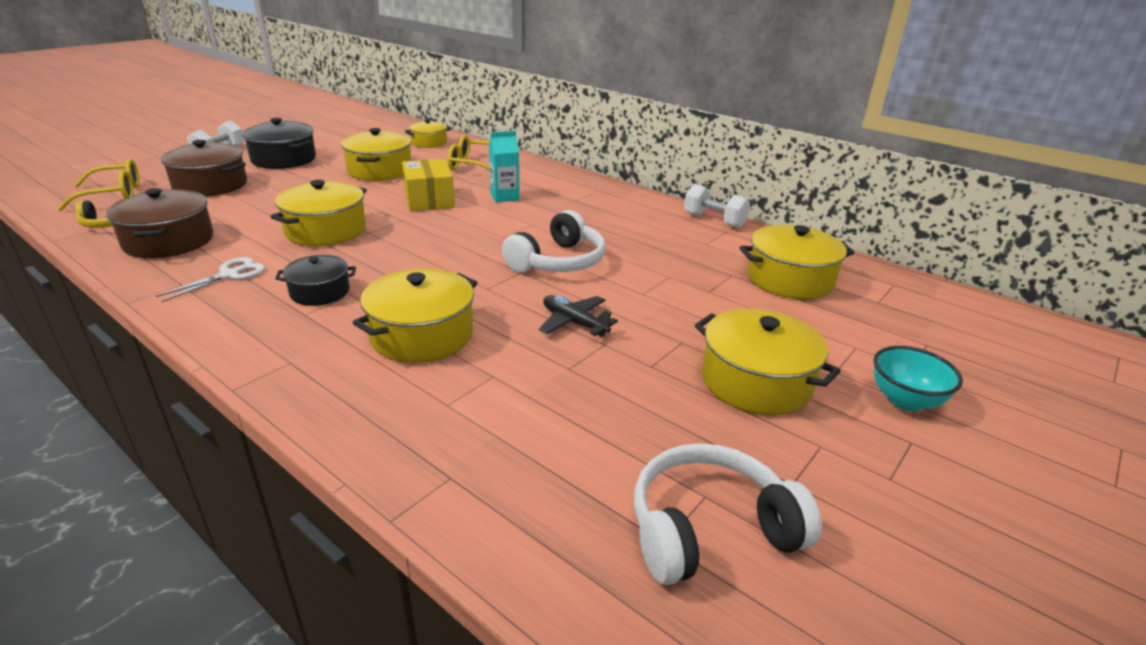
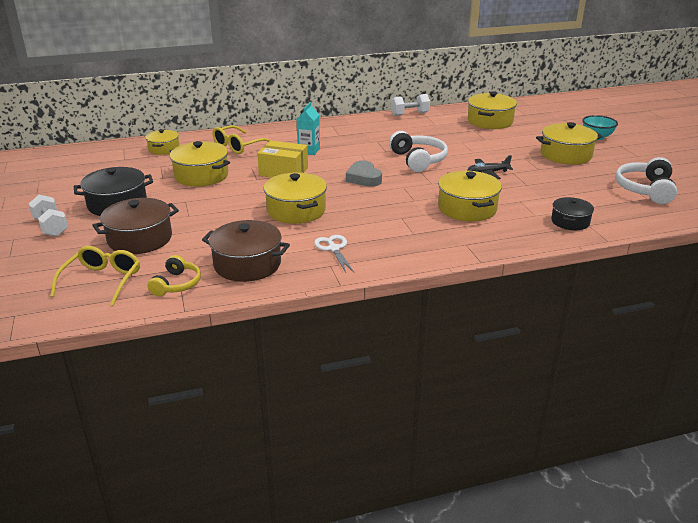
camera: 55 degrees left, 0 degrees up
black pot [275,255,356,306] -> black pot moved to [551,197,594,230]
none -> grey heart [346,160,382,187]

